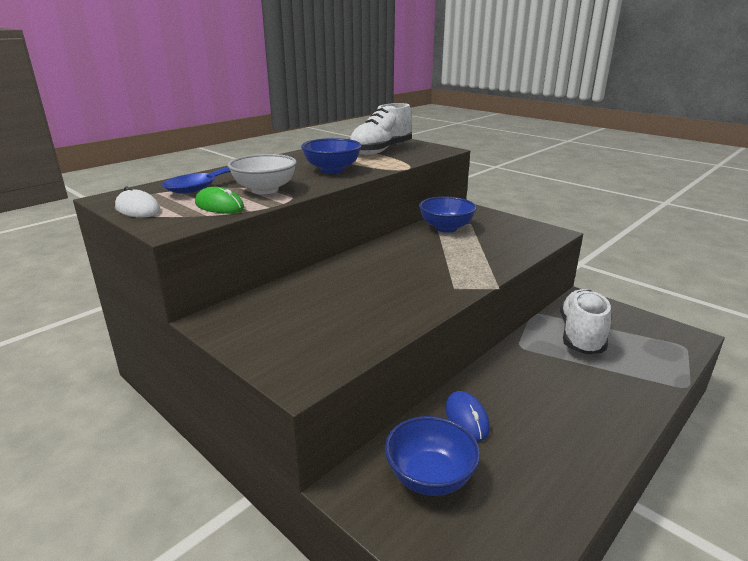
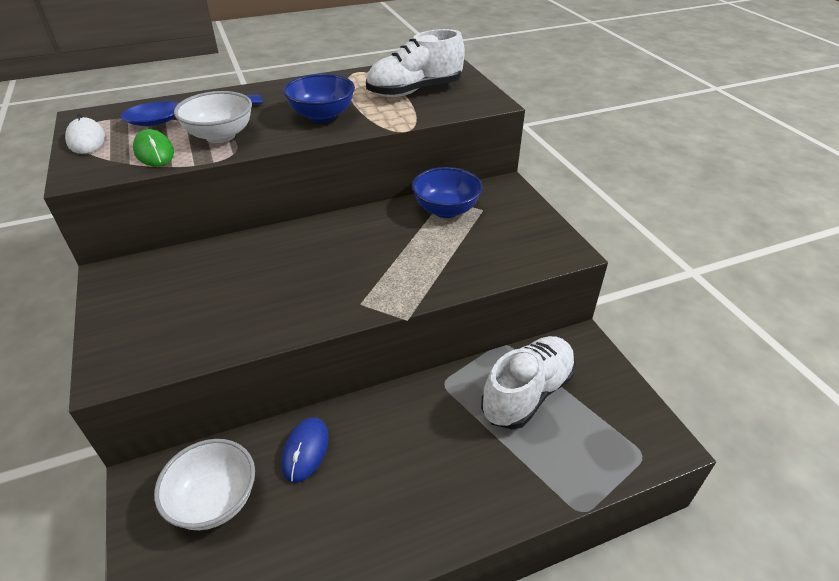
camera: 25 degrees right, 15 degrees up
blue bowl [385,416,480,496] -> white bowl [154,439,255,530]

